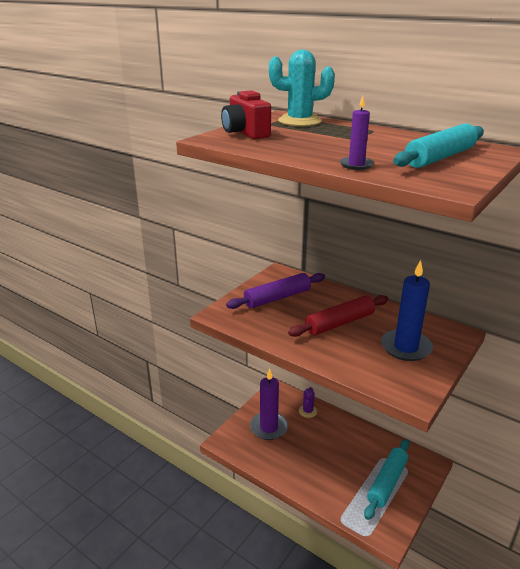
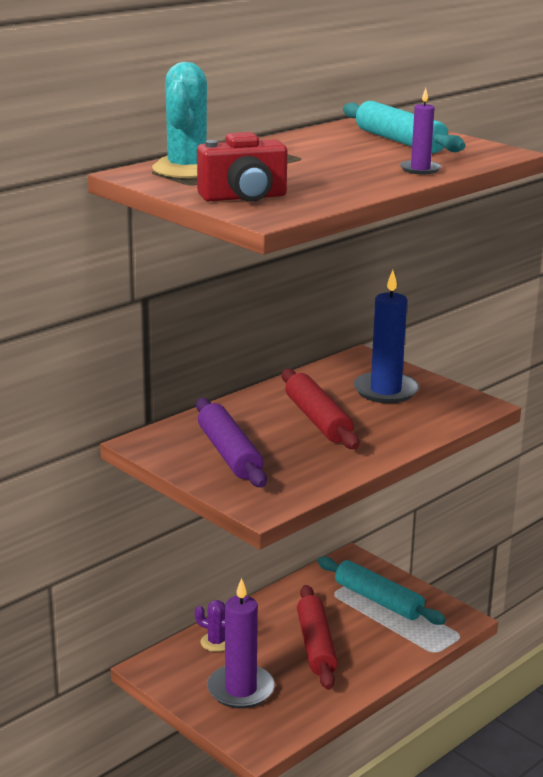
camera: 80 degrees left, 5 degrees down
none -> red rolling pin [297,585,338,690]

